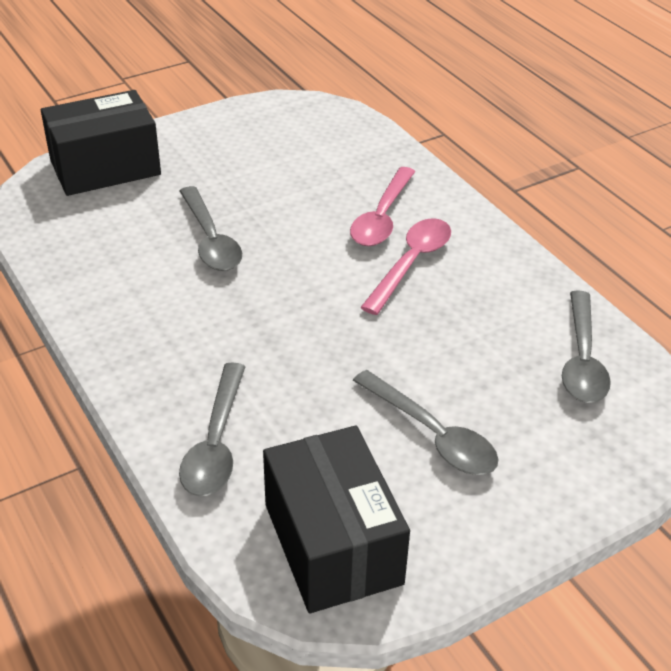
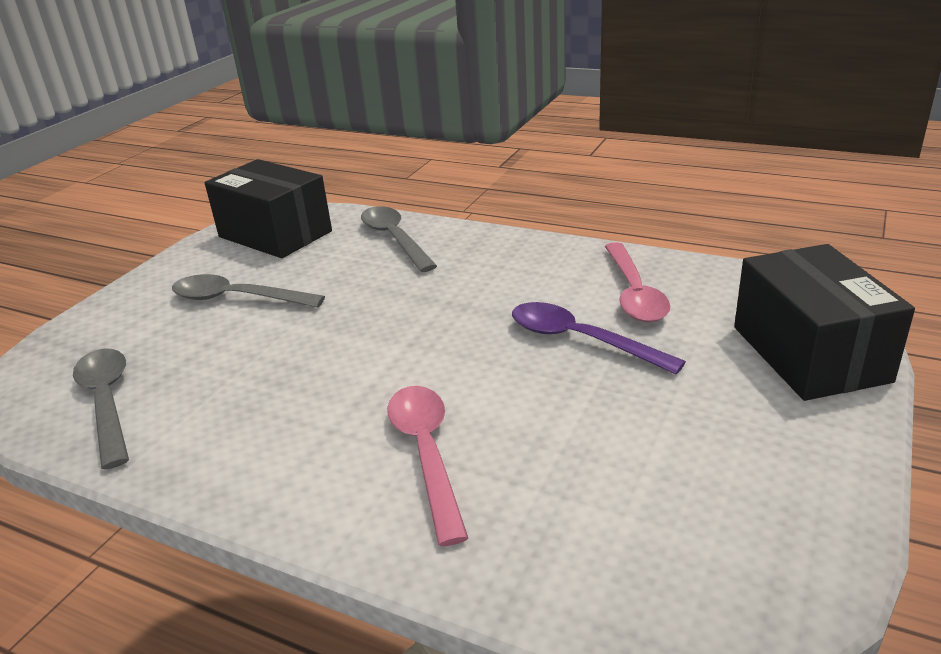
camera: 150 degrees right, 10 degrees down
black box [41,90,161,196] -> black box turned 45 degrees counterclockwise [734,244,915,401]
grey spoon [180,186,242,271] -> purple spoon [512,302,686,374]
pink spoon [360,218,451,315] -> pink spoon moved to [605,242,670,322]

